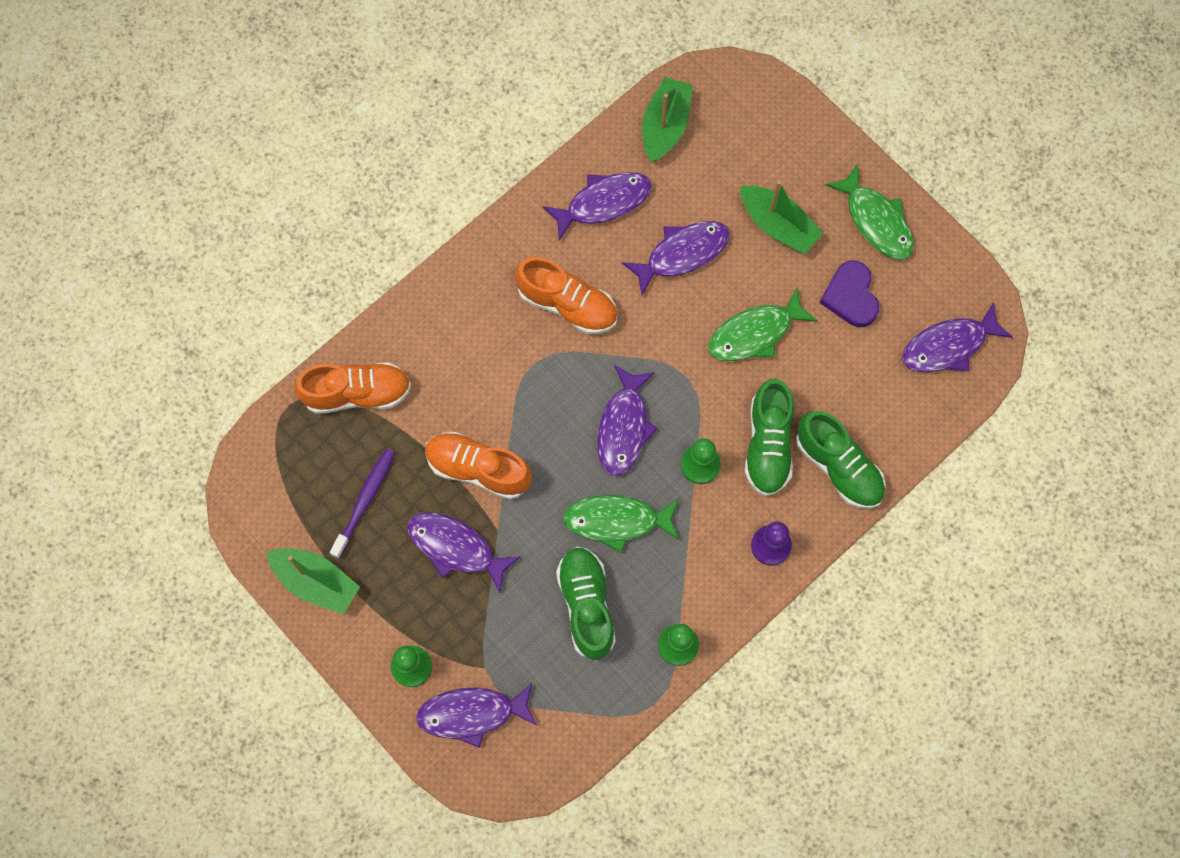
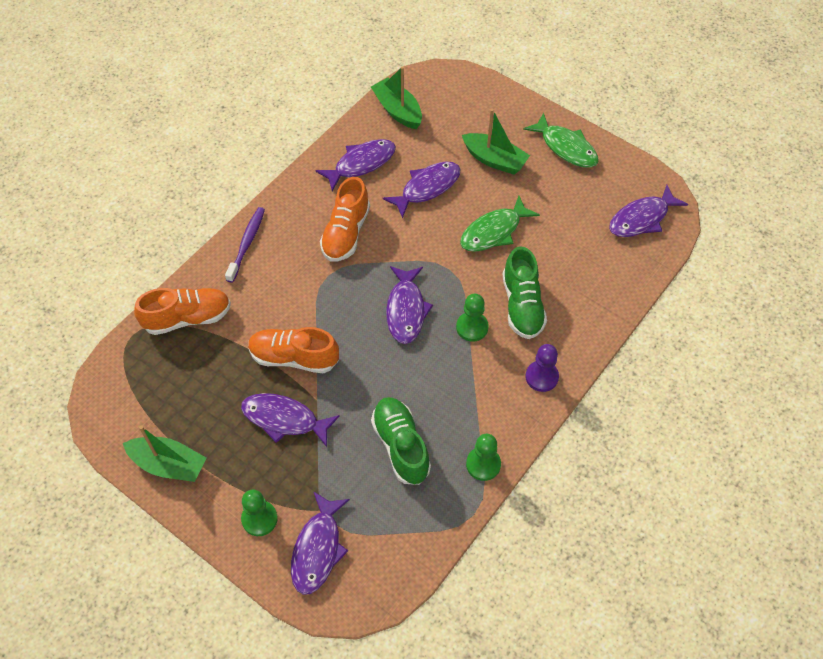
camera: 10 degrees left, 15 degrees down
purple toothbrush [330,449,395,559] -> purple toothbrush moved to [225,207,265,283]
purple fish [416,682,537,748] -> purple fish turned 60 degrees counterclockwise [291,491,350,595]
orange shoe [515,257,617,334] -> orange shoe turned 90 degrees clockwise [320,177,370,262]
green fish [563,495,679,553] -> none
green boat [642,77,693,162] -> green boat turned 45 degrees counterclockwise [371,66,422,129]
green shoe [796,411,886,509] -> none
purple heart [820,261,879,327] -> none

